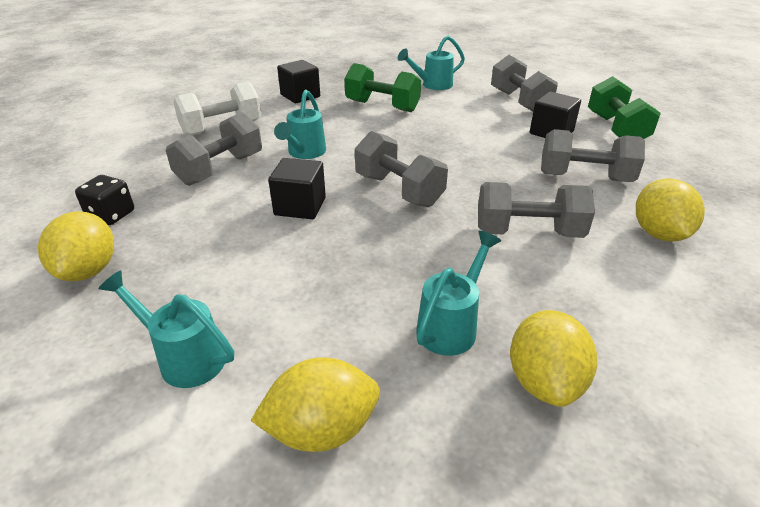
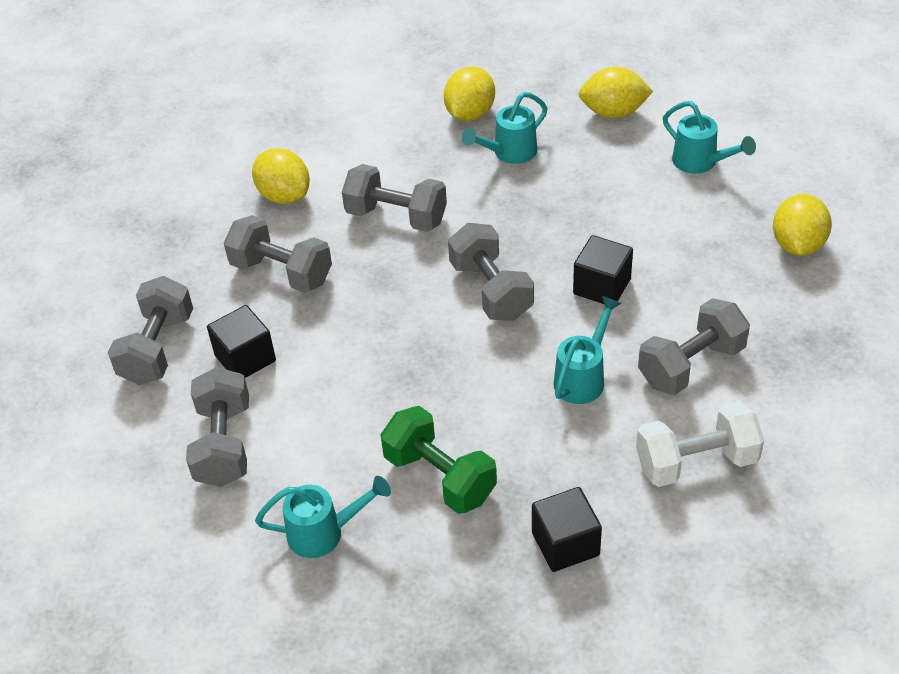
camera: 160 degrees left, 10 degrees up
black dice [75,175,134,225] -> none
green dumbbell [588,76,661,139] -> grey dumbbell [108,276,193,385]
yellow lemon [636,178,705,242] -> yellow lemon turned 60 degrees counterclockwise [252,148,310,204]

